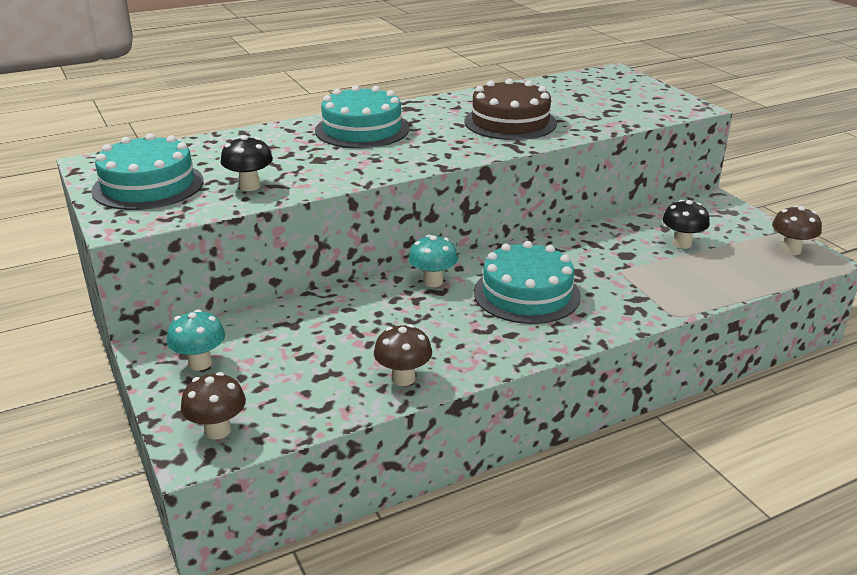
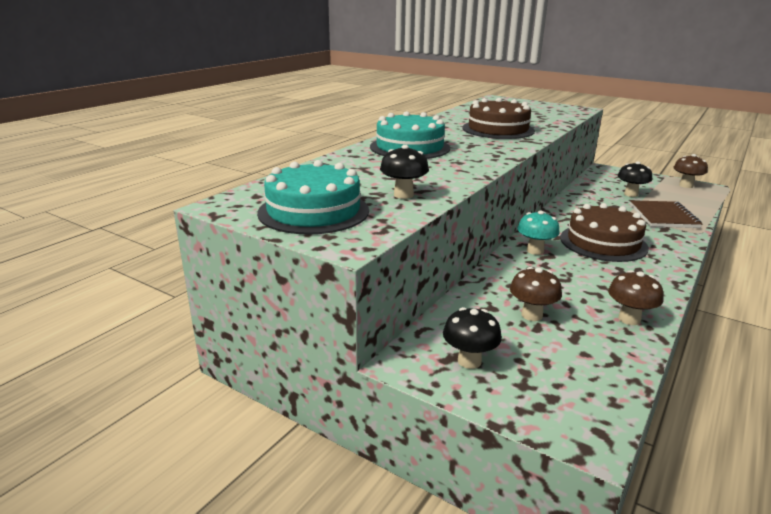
camera: 30 degrees left, 5 degrees down
turquoise mushroom [167,309,225,371] -> black mushroom [443,307,502,369]
brown mushroom [181,372,246,440] -> brown mushroom moved to [510,267,562,321]
turquoise cake [474,241,581,324] -> brown cake [560,203,649,262]
none -> brown notebook [630,200,702,228]

